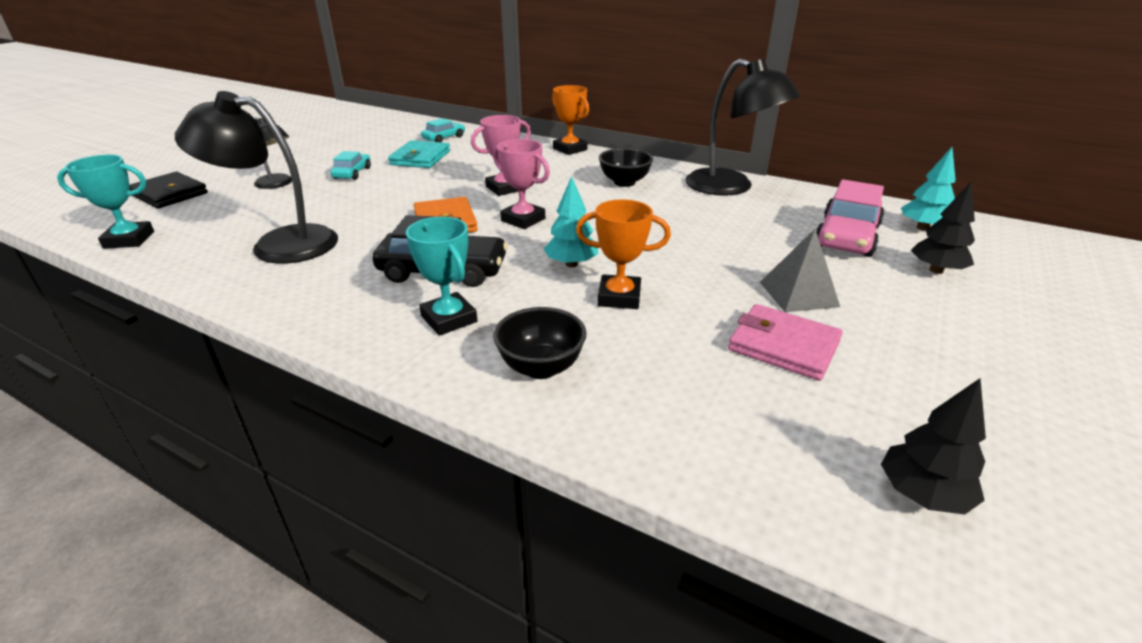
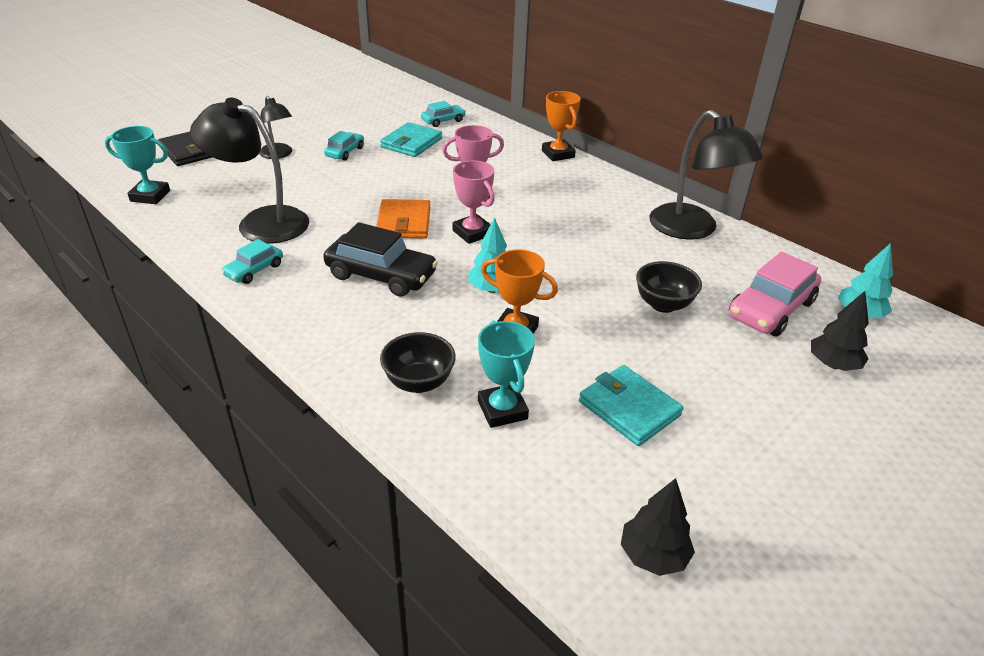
camera: 15 degrees right, 5 degrees up
turquoise trophy [406,217,477,336] -> turquoise trophy moved to [478,321,535,428]
black bowl [599,148,653,187] -> black bowl moved to [636,261,702,313]
pink wallet [728,304,843,381] -> turquoise wallet [579,365,684,446]
grey pyramid [760,229,840,312] -> none
none -> turquoise car [221,239,283,284]

